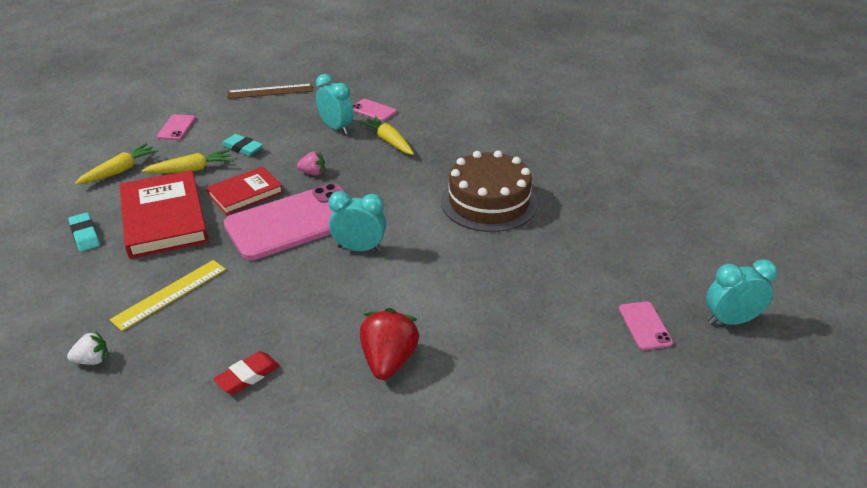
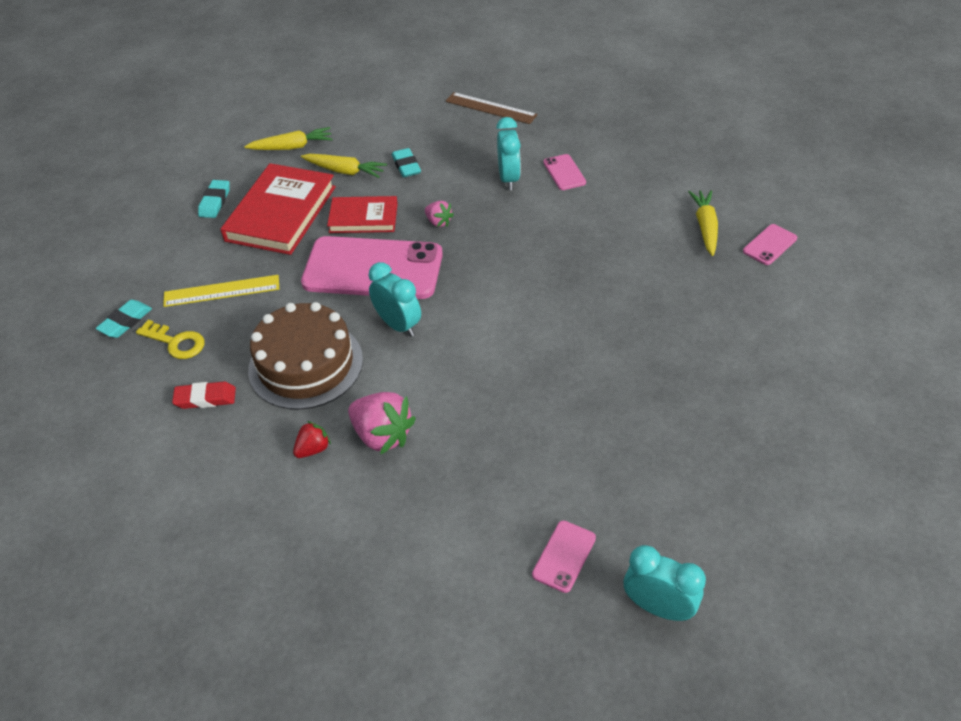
camera: 40 degrees right, 10 degrees up
white strawberry [67,331,108,365] -> turquoise eraser [96,300,152,338]
pink phone [157,114,196,140] -> pink phone moved to [743,224,797,265]
yellow carrot [359,116,414,155] -> yellow carrot moved to [688,190,718,256]
red strawberry [360,308,419,380] -> red strawberry [293,421,331,458], size x0.54
brown cake [441,150,538,232] -> brown cake moved to [248,302,363,410]
none -> yellow key [136,320,205,359]
none -> pink strawberry [348,392,416,455]

